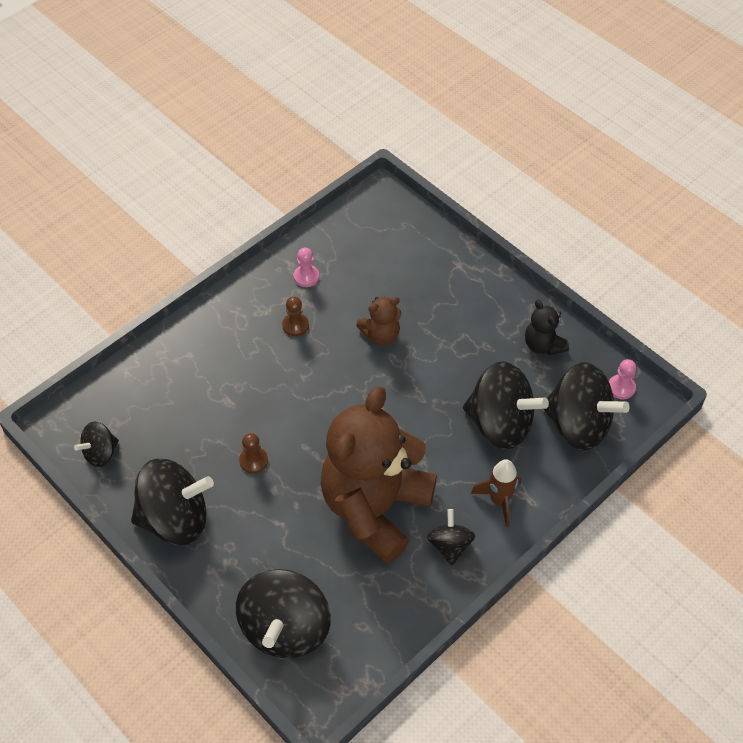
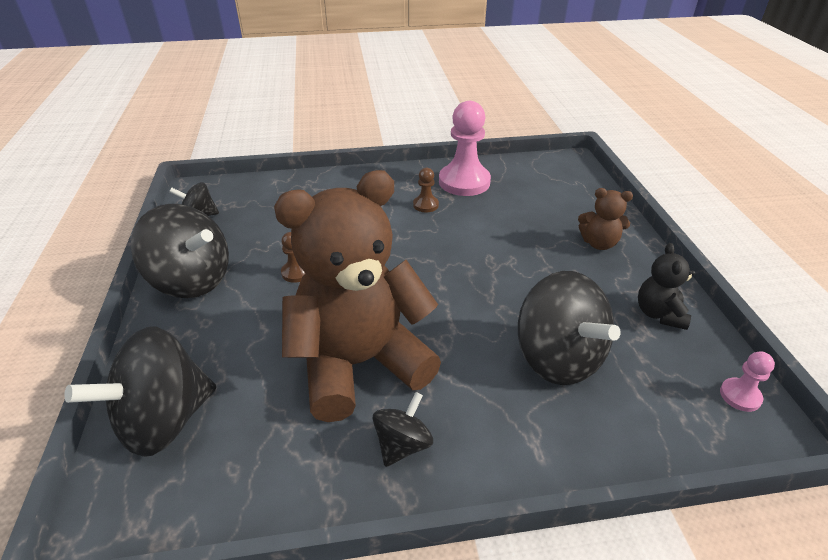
camera: 35 degrees right, 15 degrees down
pink pawn [294,248,319,287] -> pink pawn [439,101,491,196], size x2.13
brown teddy bear [356,296,401,345] -> brown teddy bear moved to [578,188,633,250]
brown rocket [471,459,521,527] -> none
black spinning top [544,363,630,450] -> none

